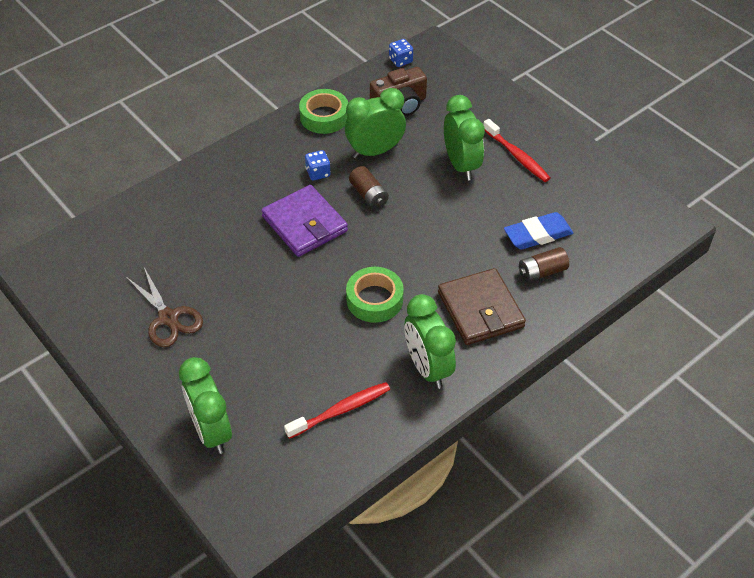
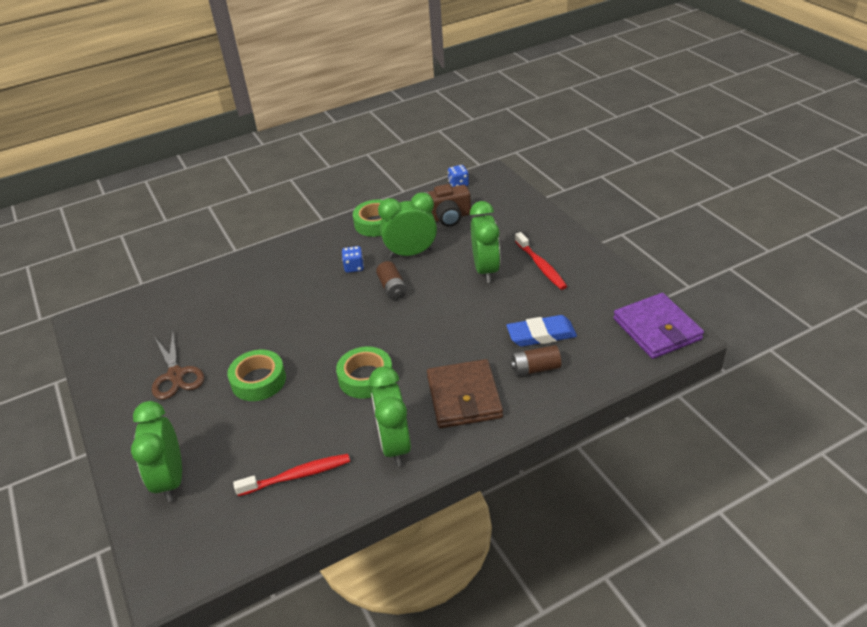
camera: 15 degrees right, 10 degrees down
purple wallet [261,185,348,257] -> purple wallet moved to [613,293,704,359]
none -> green tape [227,350,286,401]

